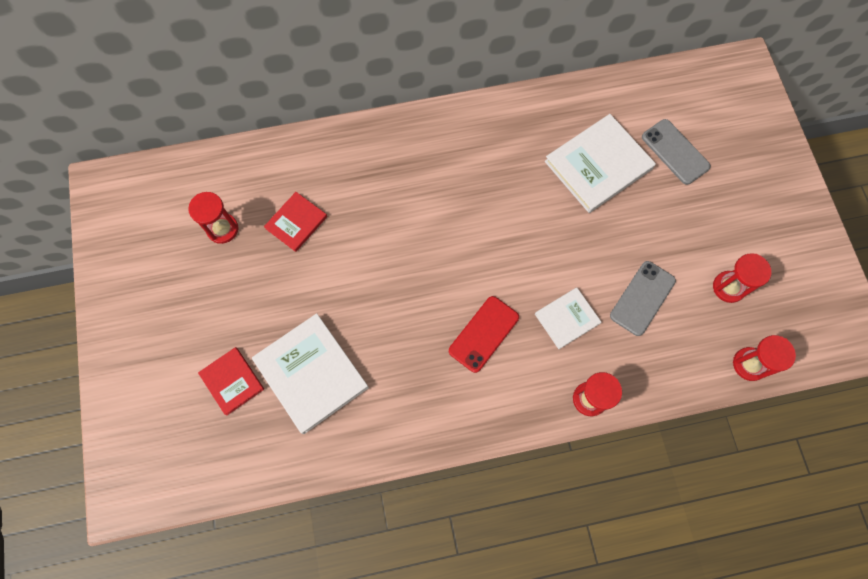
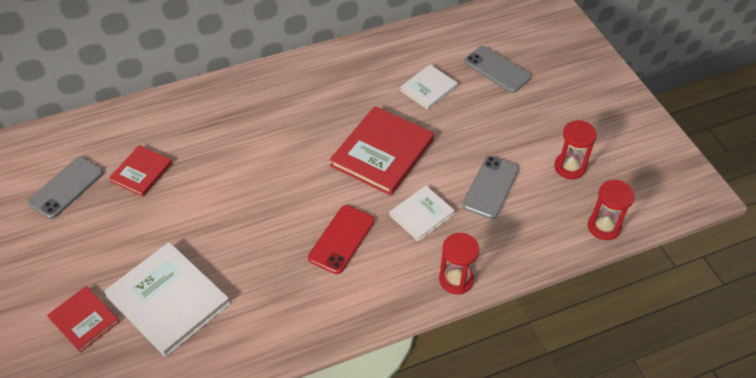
camera: 10 degrees left, 20 degrees down
red hourglass [188,192,239,244] -> grey phone [28,157,103,219]
white book [545,114,656,213] -> white book [400,65,458,110], size x0.56
none -> red book [330,106,434,196]

